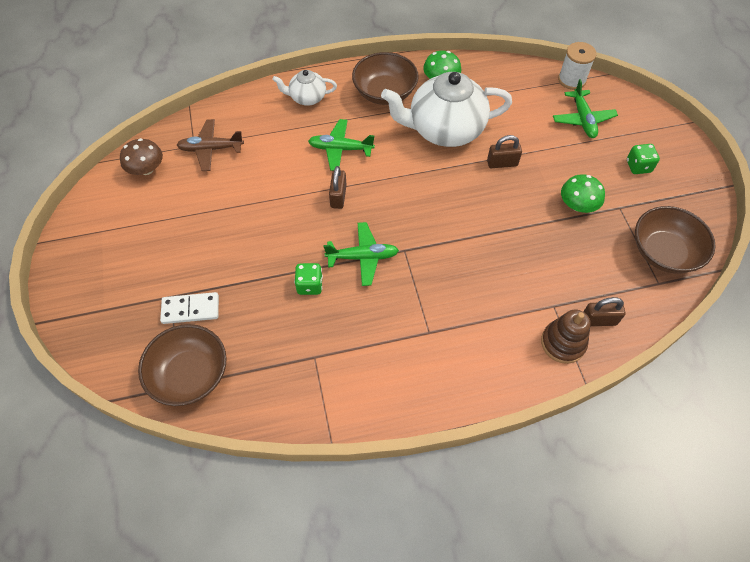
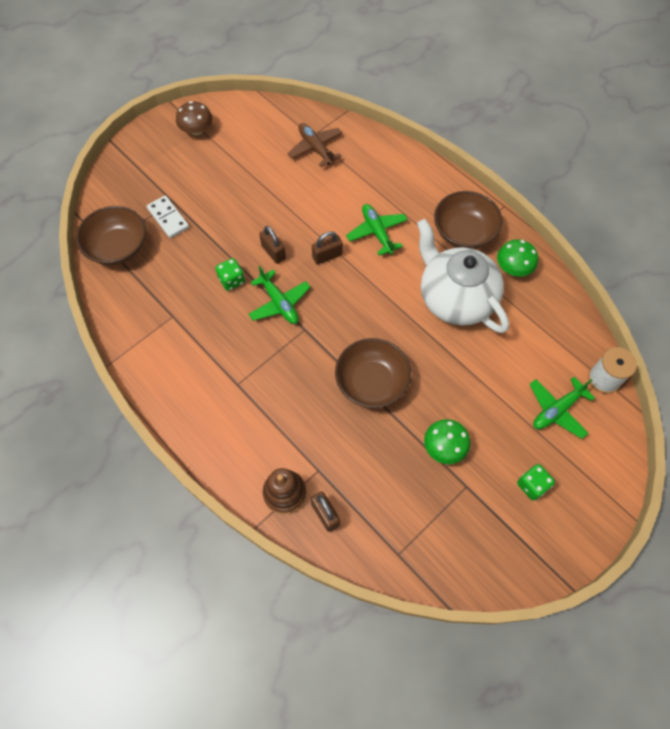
camera: 60 degrees right, 5 degrees up
brown mushroom [120,138,163,175] -> brown mushroom moved to [176,101,212,135]
white teapot [272,70,337,106] -> none
brown padlock [487,135,522,168] -> brown padlock moved to [259,226,286,264]
brown bowl [635,206,716,273] -> brown bowl moved to [335,338,411,408]

